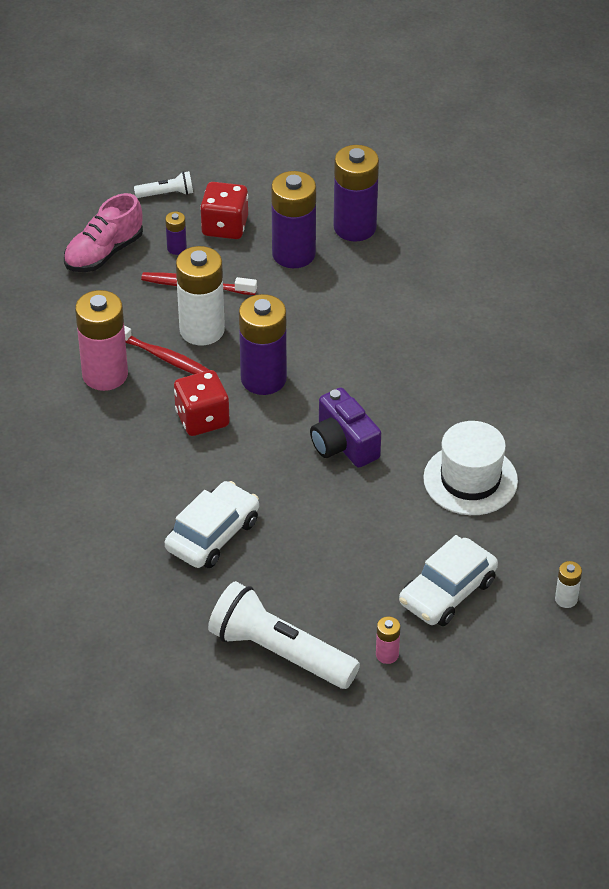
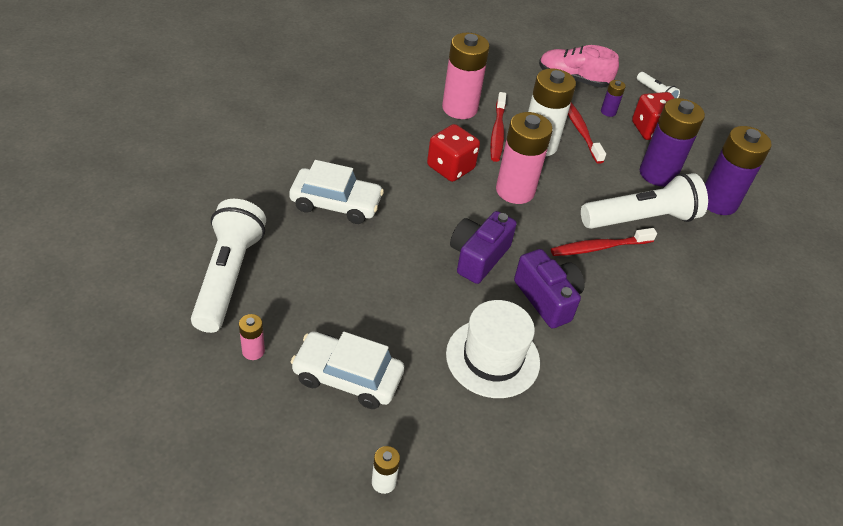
camera: 60 degrees right, 0 degrees up
purple battery [239,294,287,395] -> pink battery [496,112,553,204]
none -> purple camera [514,249,585,328]
none -> red toothbrush [551,228,657,256]
none -> white flashlight [581,173,708,229]

